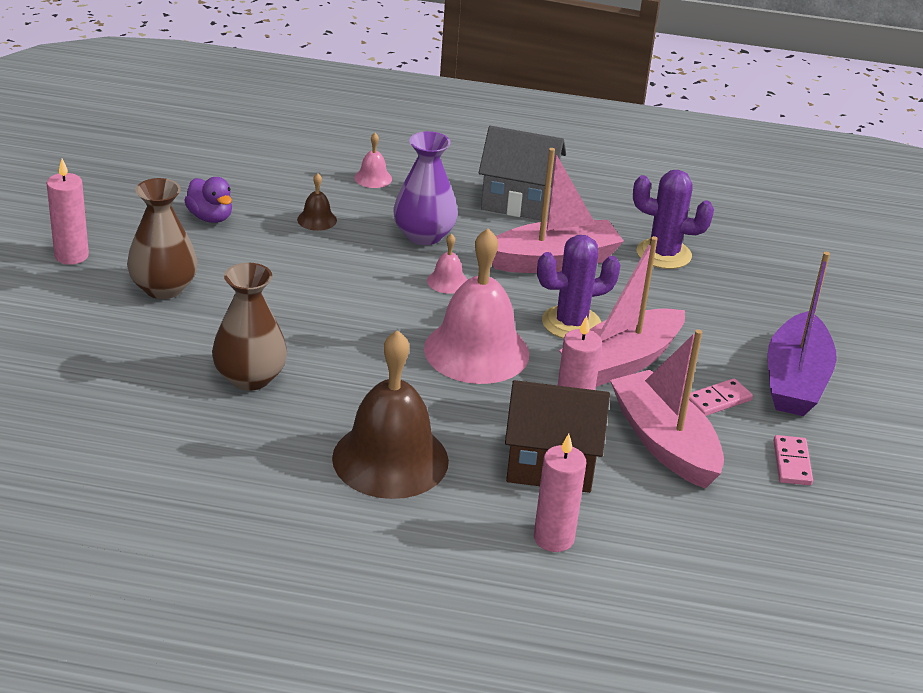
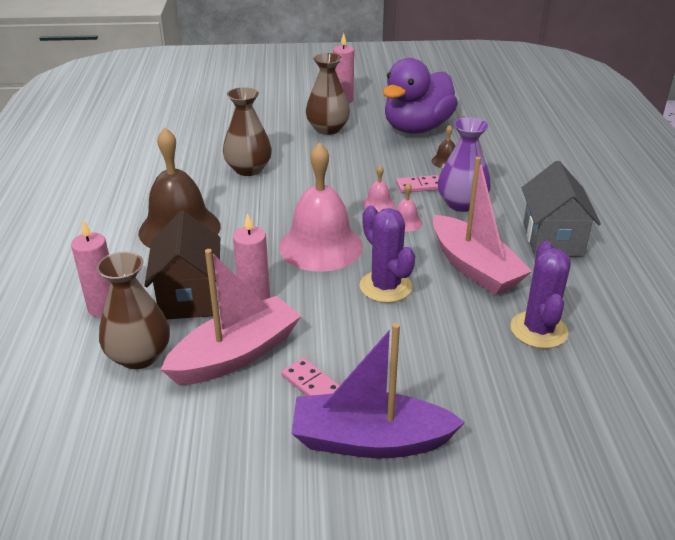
camera: 80 degrees right, 0 degrees up
purple duck [184,177,232,223] -> purple duck [383,58,458,134], size x2.17
pink bell [354,133,392,188] -> pink bell moved to [363,165,395,212]
pink boat [559,236,685,387] -> none
pink domino [773,435,813,485] -> pink domino moved to [396,175,439,193]
none -> brown vase [96,252,170,369]

